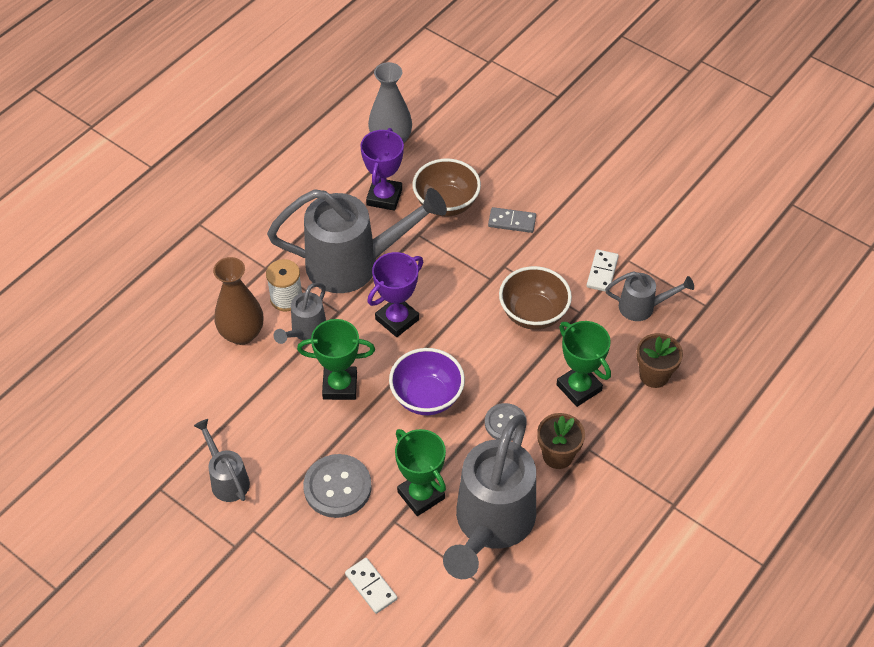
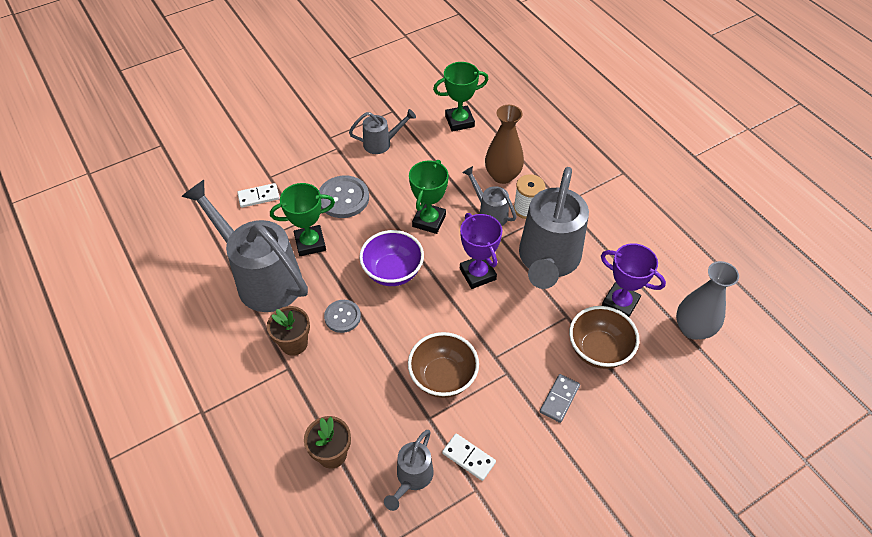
camera: 110 degrees right, 0 degrees up
green trophy [556,321,611,407] -> green trophy moved to [433,62,489,132]

